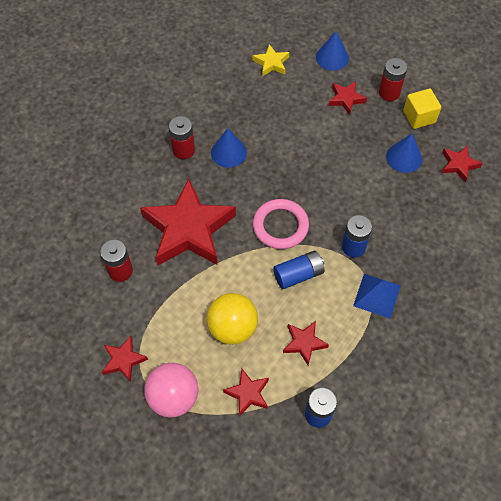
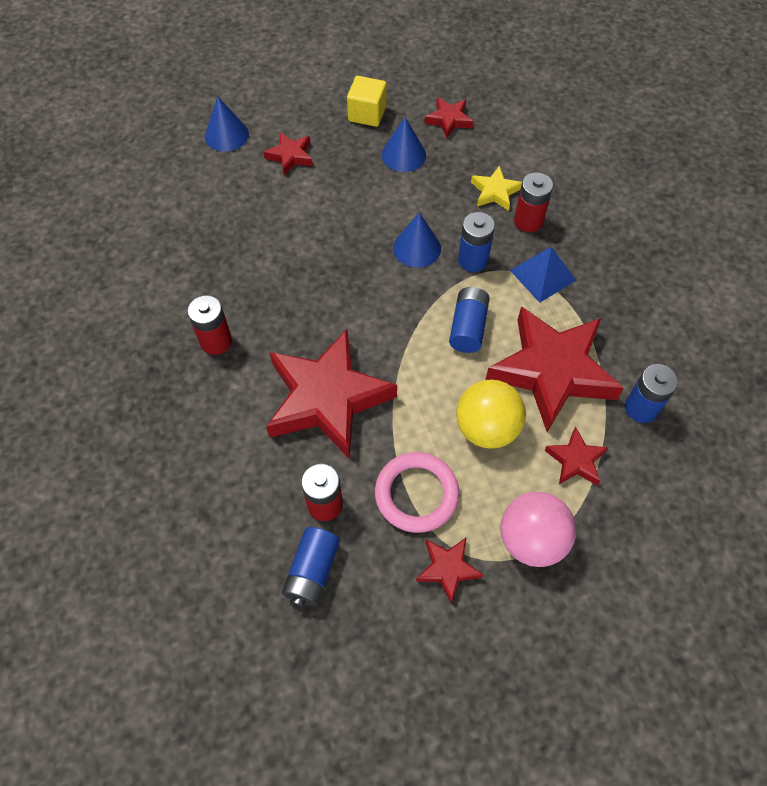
camera: 55 degrees left, 0 degrees up
blue cone [211,128,247,168] -> blue cone moved to [393,213,441,268]
yellow star [253,44,289,77] -> yellow star moved to [471,166,522,211]
pink ring [253,199,309,249] -> pink ring moved to [375,452,459,533]
red star [283,321,329,365] -> red star [485,307,624,432], size x2.24
red battery [379,58,407,101] -> red battery moved to [514,173,553,232]
none -> blue battery [282,527,340,607]

